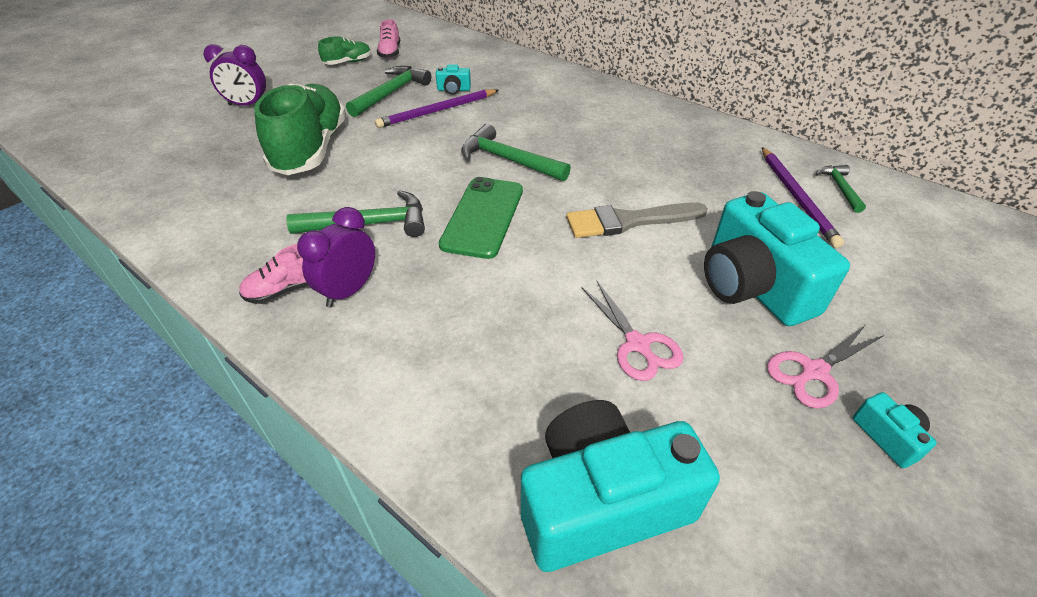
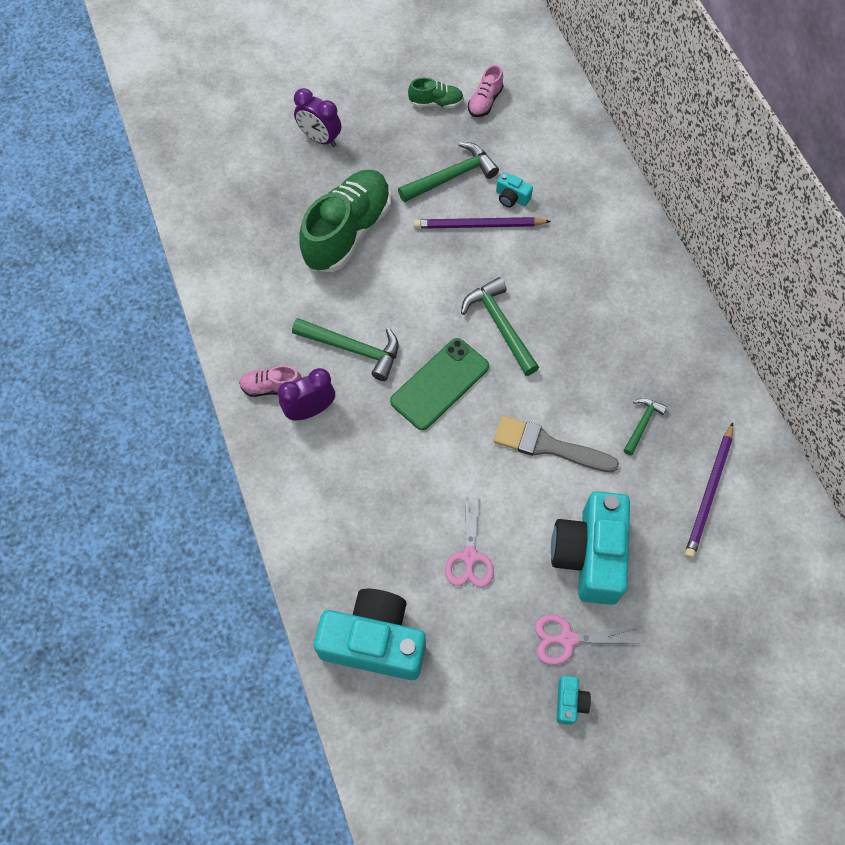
camera: 30 degrees right, 20 degrees up
green hammer [816,165,866,213] -> green hammer moved to [623,398,667,455]

